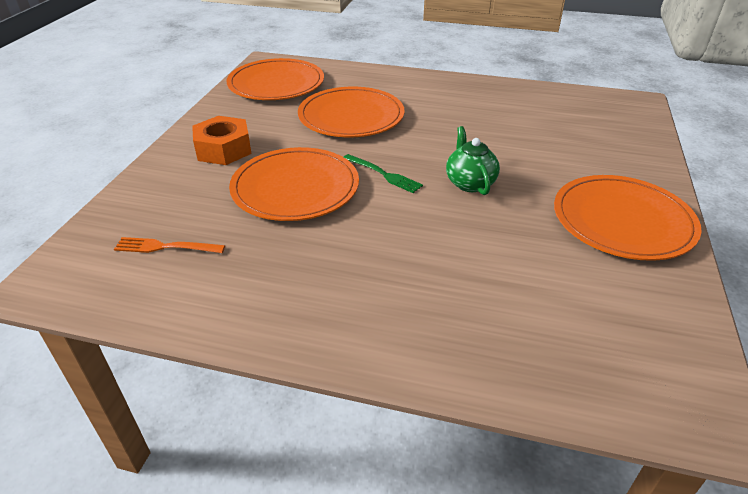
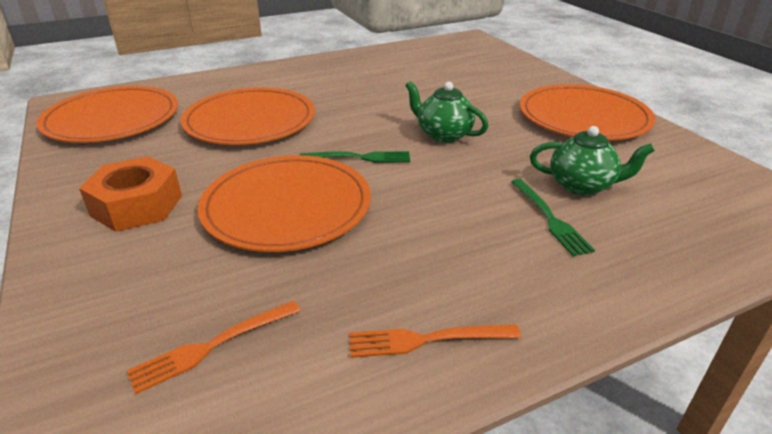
camera: 40 degrees left, 5 degrees down
none -> orange fork [349,324,521,358]
none -> green fork [511,179,595,257]
none -> green teapot [530,126,655,196]

